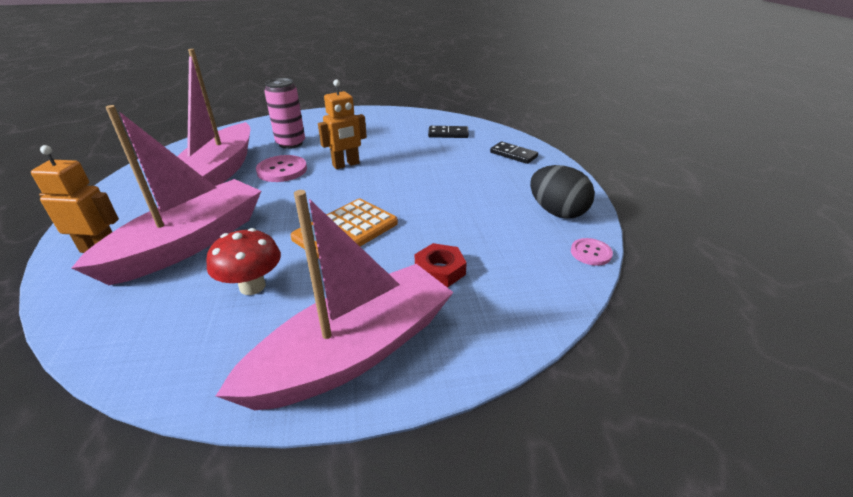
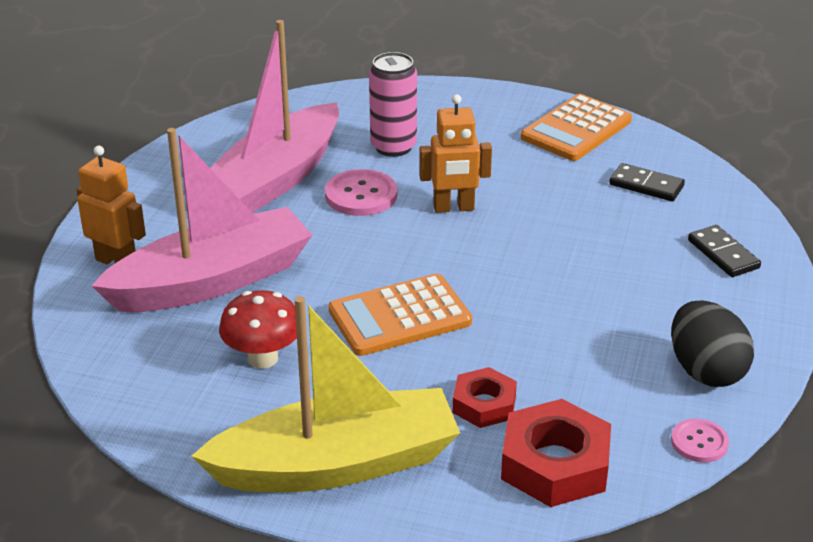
camera: 25 degrees right, 0 degrees up
pink boat [216,190,454,410] -> yellow boat [191,296,460,492]
none -> red nut [501,399,611,507]
none -> orange calculator [521,94,632,161]

